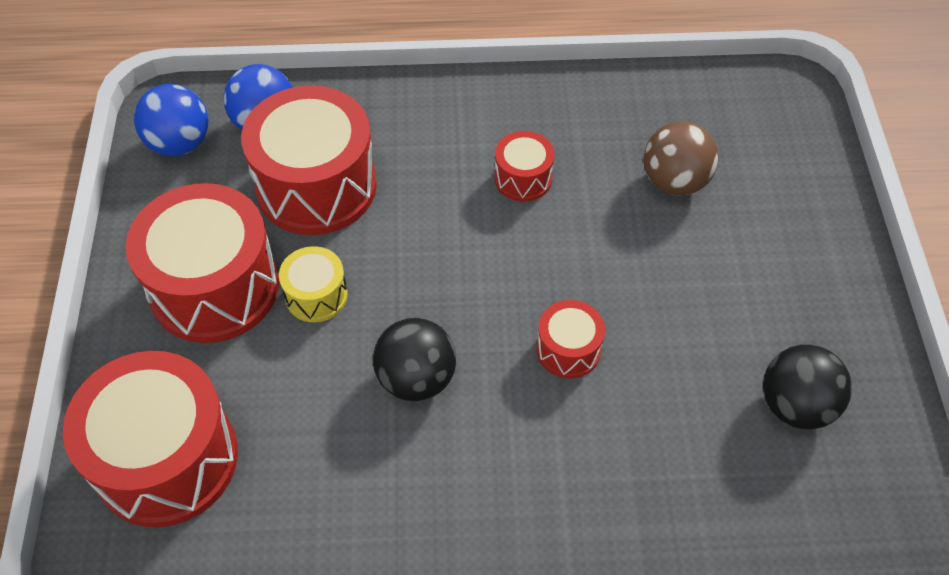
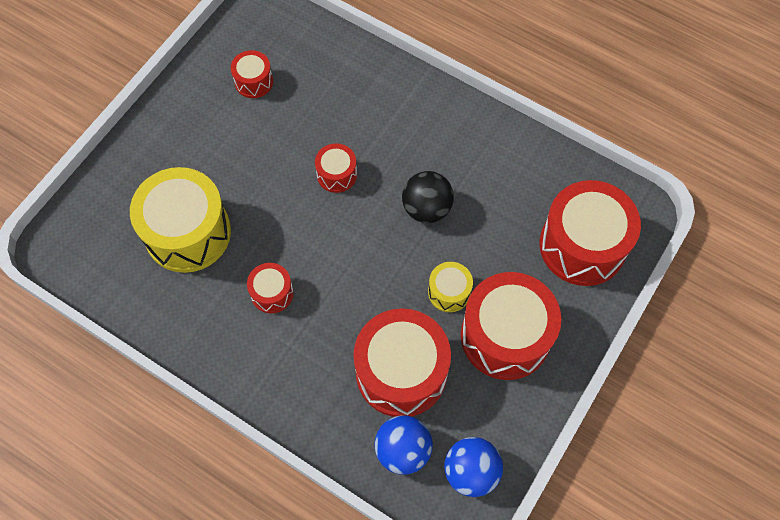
camera: 145 degrees left, 10 degrees up
brown ball [644,122,719,195] -> yellow drum [130,167,231,273]
black ball [763,344,852,429] -> red drum [231,50,273,98]

